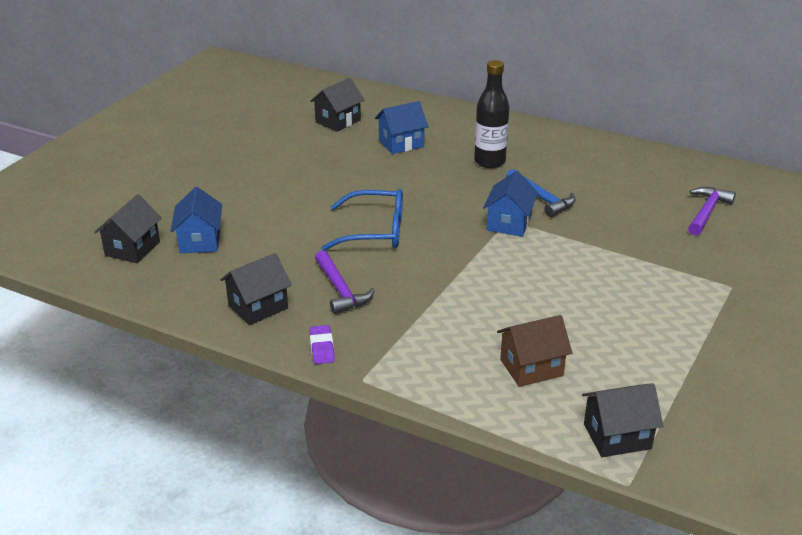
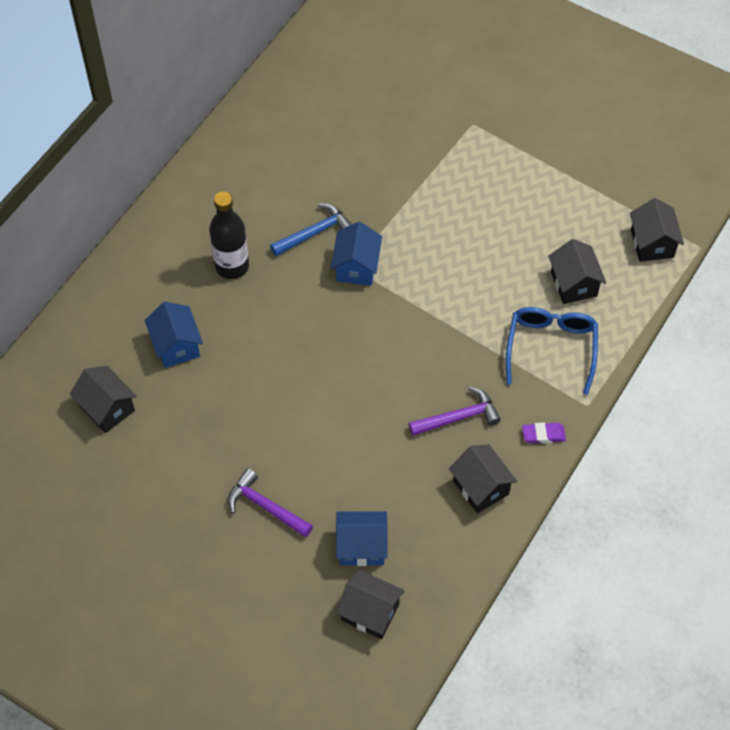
camera: 85 degrees left, 25 degrees up
blue glasses [321,189,403,251] -> blue glasses moved to [506,307,598,395]
blue house [483,171,538,237] -> blue house turned 75 degrees clockwise [331,222,382,286]
brown house [497,315,572,387] -> black house [548,239,606,304]
purple hammer [688,187,736,235] -> purple hammer moved to [228,469,313,538]

